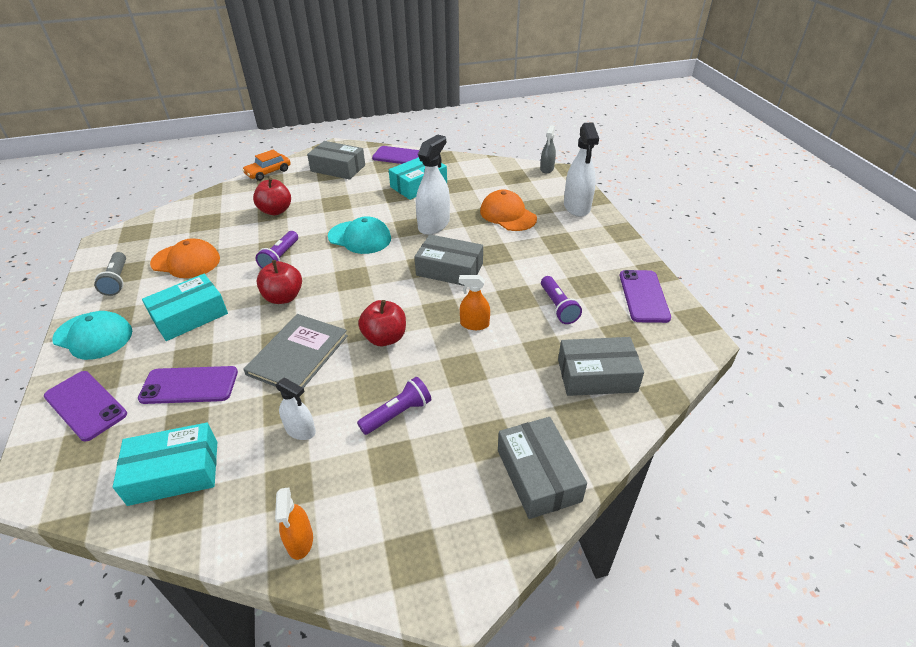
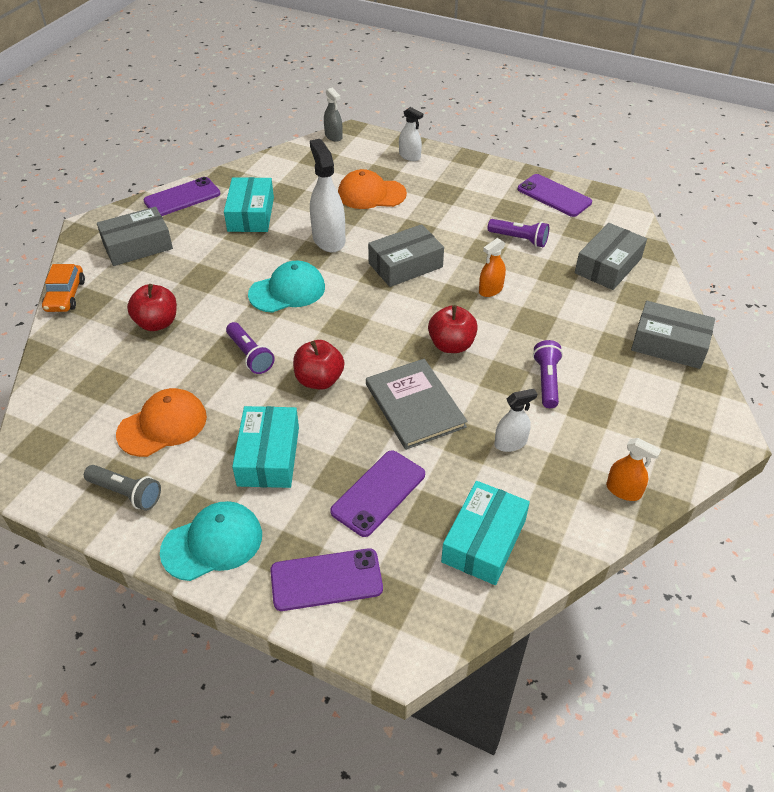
camera: 50 degrees left, 5 degrees up
white spray bottle [564,123,599,217] -> white spray bottle [399,107,423,161], size x0.57

